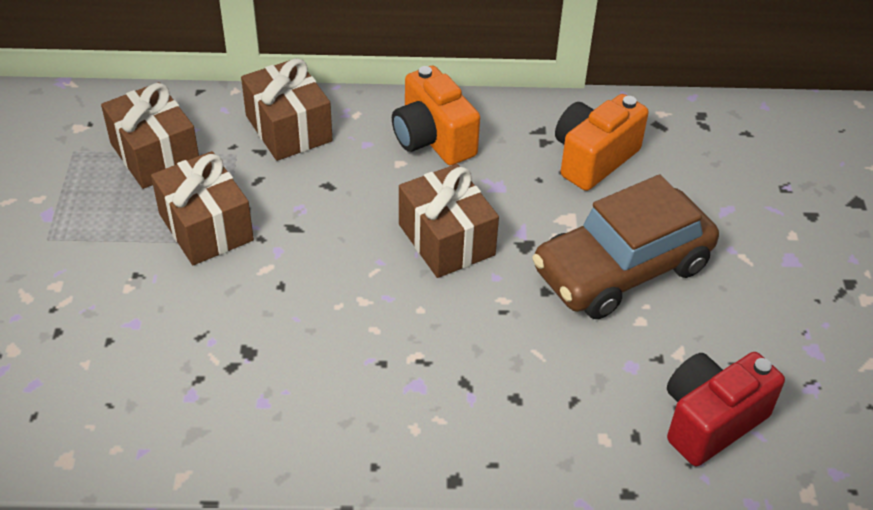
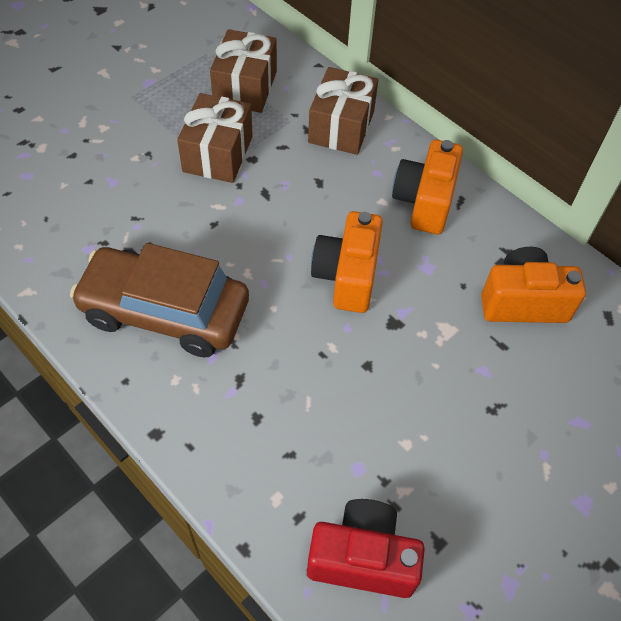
camera: 45 degrees right, 10 degrees up
brown gift [399,164,499,278] -> orange camera [311,211,383,313]
brown car [532,174,719,319] -> brown car moved to [70,243,249,357]

